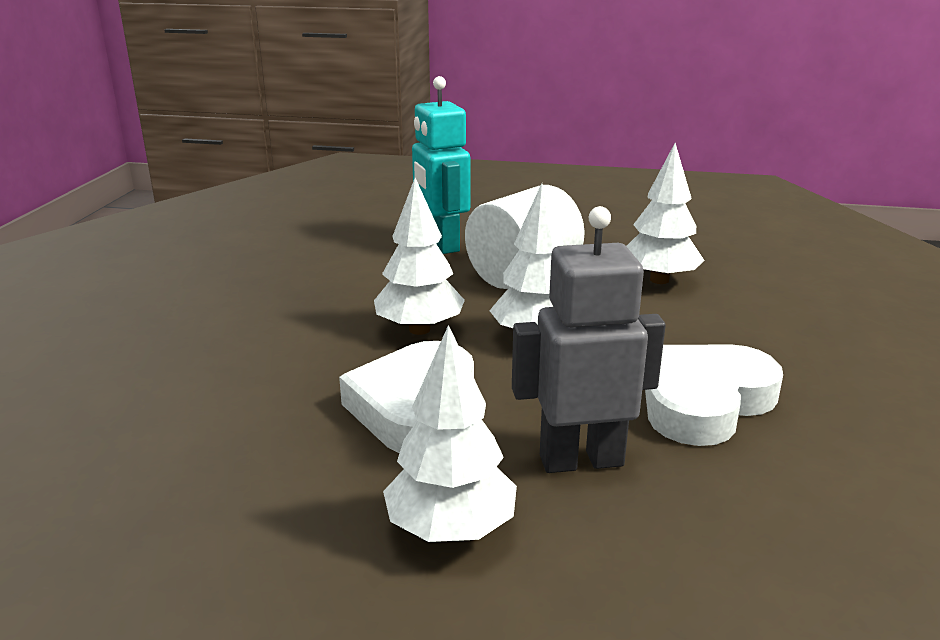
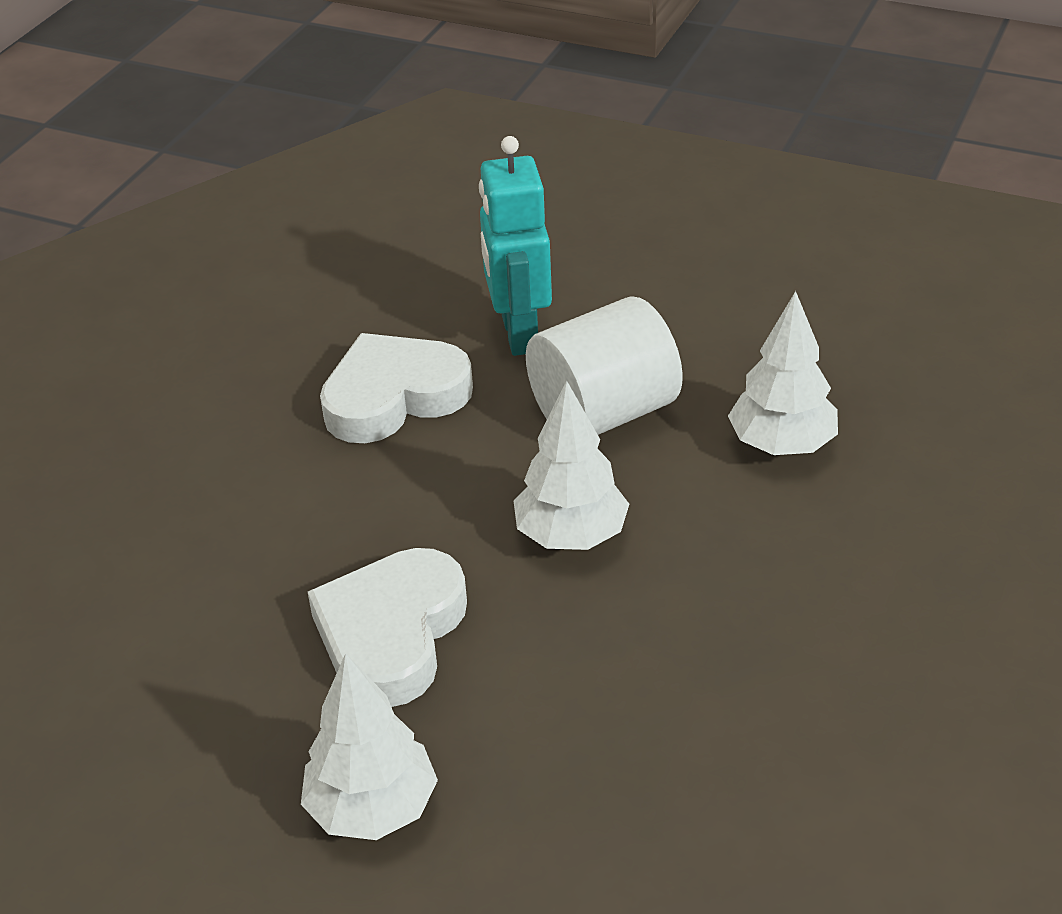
camera: 15 degrees right, 15 degrees up
white tree [374,178,465,335] -> none
grey robot [512,206,666,473] -> none
white heart [645,344,783,446] -> white heart moved to [320,333,473,443]

